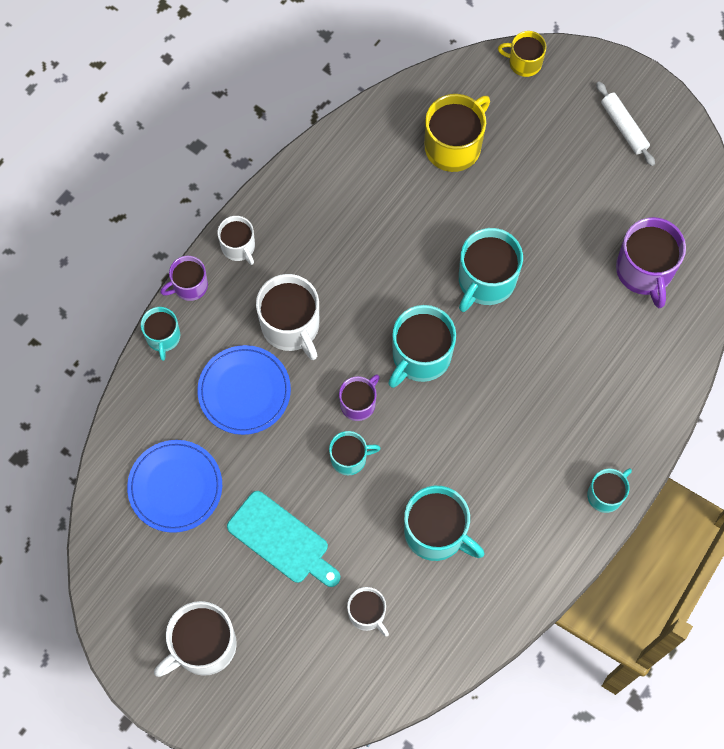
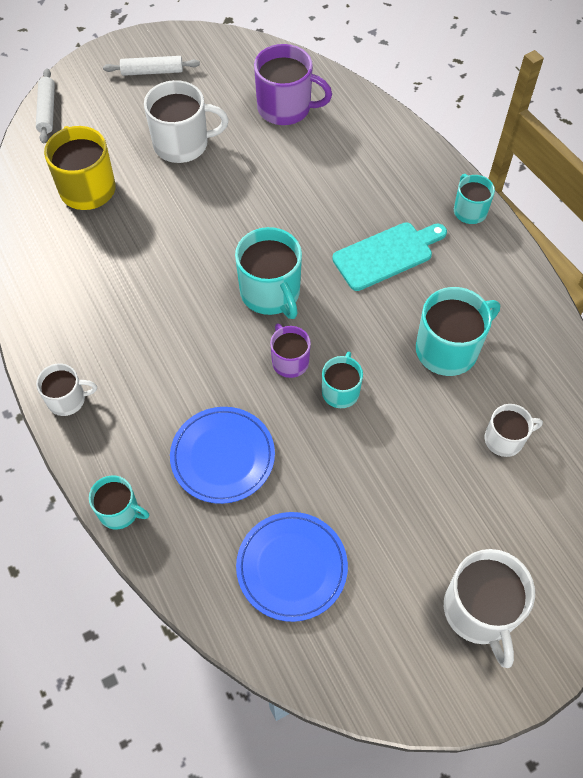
camera: 65 degrees left, 10 degrees down
purple mug [160,256,208,301] -> none
turquoise cutting board [227,491,340,587] -> turquoise cutting board moved to [332,222,447,291]
white mug [256,274,319,360] -> white mug moved to [144,80,229,163]
turquoise mug [459,228,523,312] -> none
yellow mug [498,31,546,77] -> white rolling pin [36,68,55,143]

